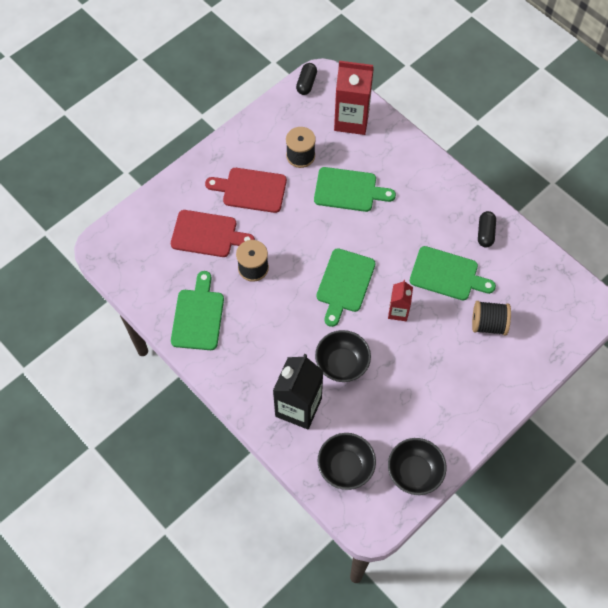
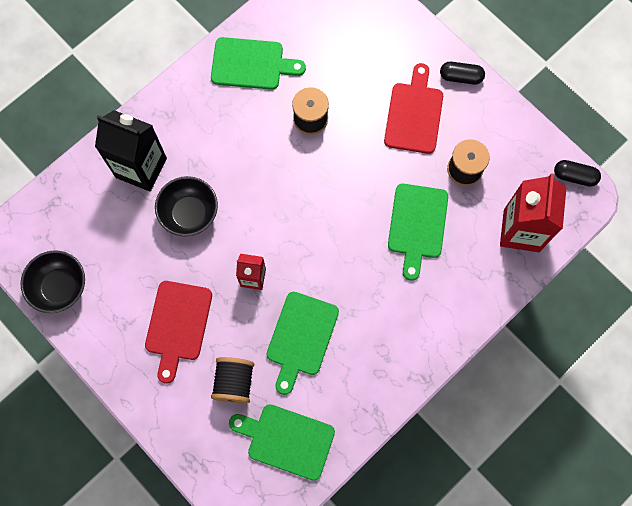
camera: 90 degrees right, 10 degrees up
red cutting board [171,210,255,257] -> red cutting board moved to [145,281,212,384]
green cutting board [317,248,376,327] -> green cutting board moved to [229,404,335,481]
black bowl [317,433,376,490] -> none
black capsule [478,211,496,247] -> black capsule moved to [440,62,485,84]

